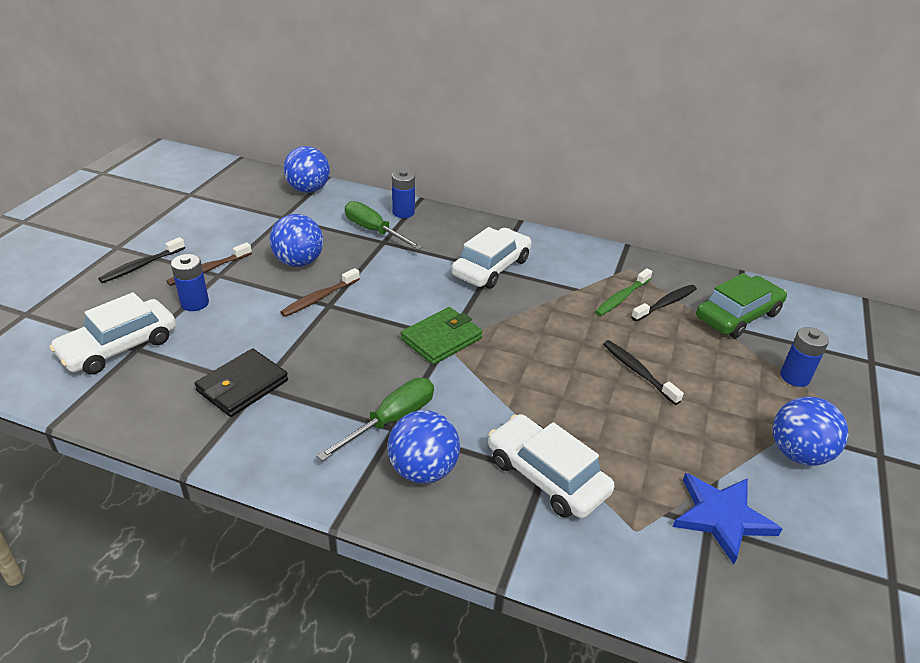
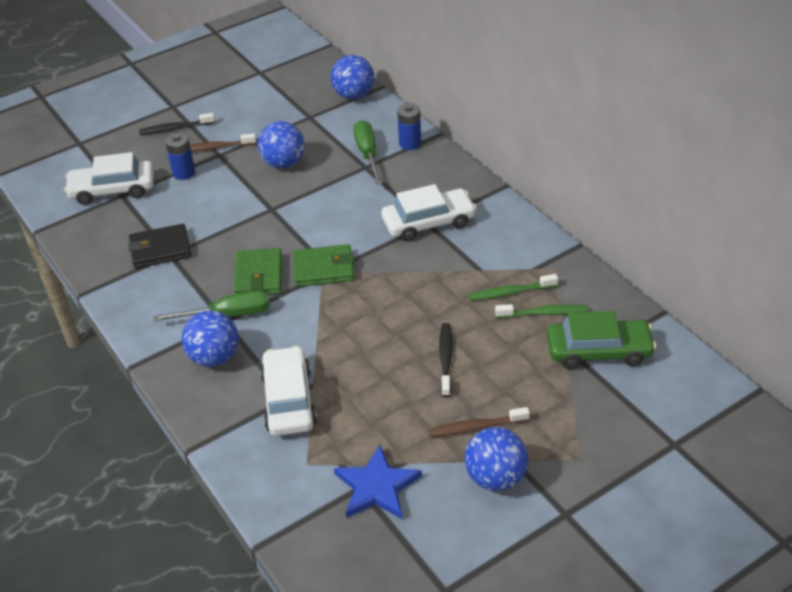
camera: 40 degrees right, 5 degrees up
brown toothbrush [281,268,360,317] -> brown toothbrush moved to [429,407,530,437]
black toothbrush [631,285,697,321] -> green toothbrush [495,304,589,318]
blue battery [780,327,829,387] -> none
none -> green wallet [234,248,282,295]

